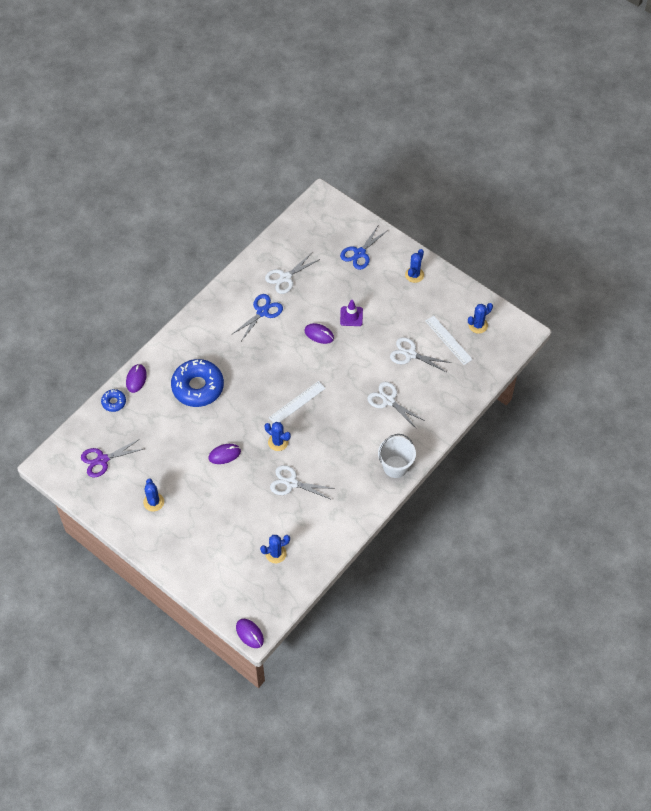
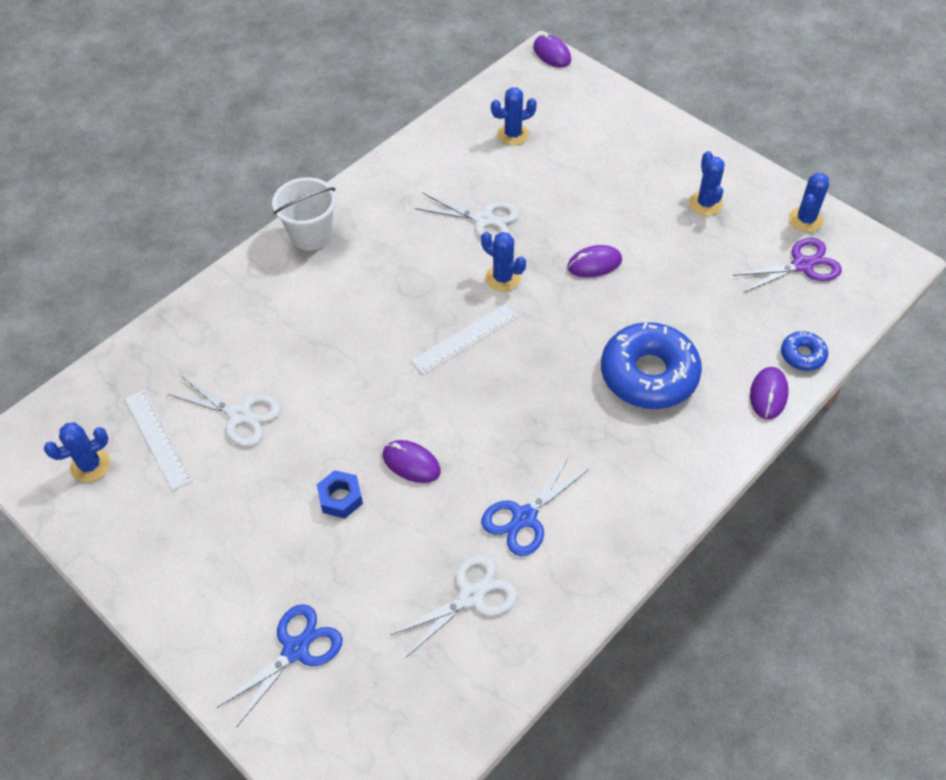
camera: 175 degrees left, 5 degrees down
purple traffic cone [340,300,363,326] -> blue nut [317,470,363,518]
white scissors [367,382,425,429] -> none
blue cactus [405,249,424,283] -> blue cactus moved to [789,173,829,232]

